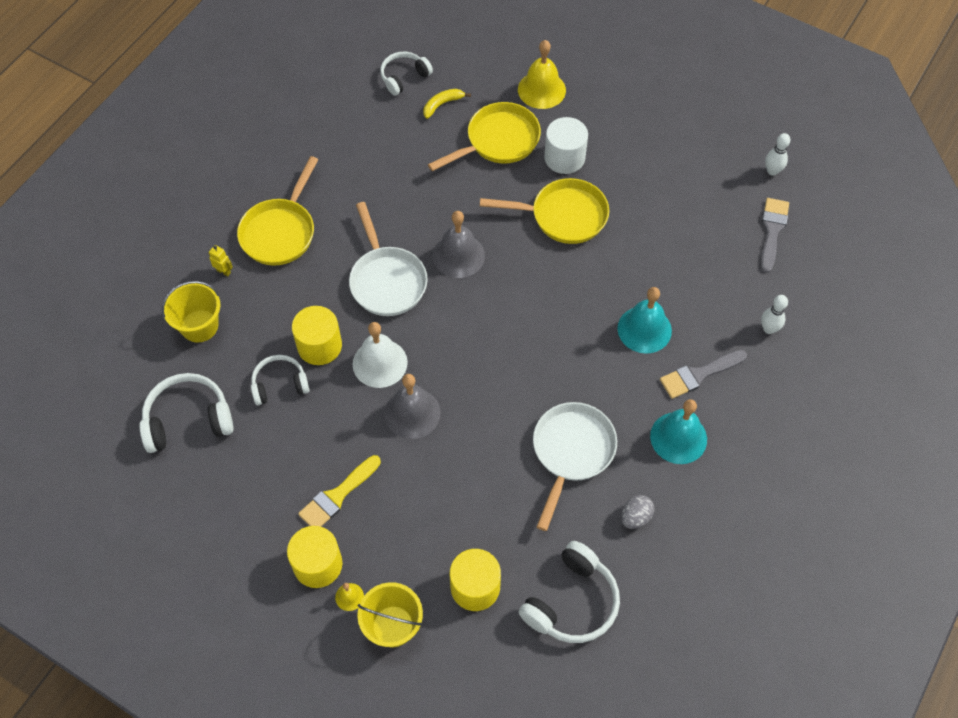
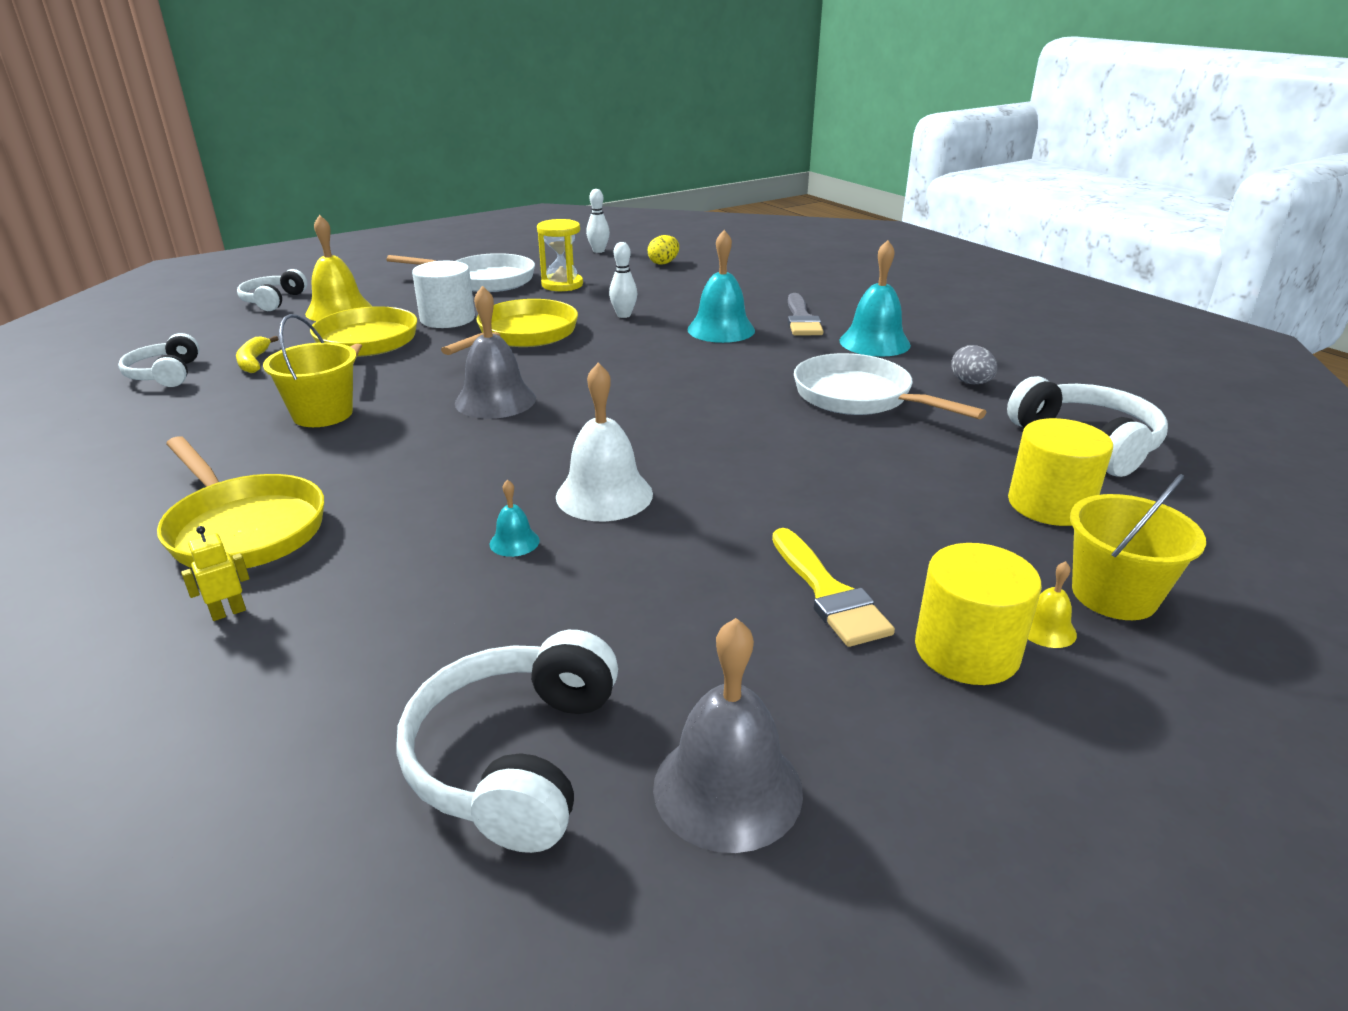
camera: 65 degrees left, 30 degrees down
yellow bucket [162,281,221,342] -> yellow bucket moved to [263,314,356,427]
white headphones [251,355,309,405] -> white headphones moved to [237,269,307,311]
yellow cylinder [292,306,342,365] -> turquoise bell [490,480,540,557]
white pan [349,202,428,316] -> white pan moved to [387,253,535,292]
grey bell [384,374,441,439] -> grey bell moved to [653,618,803,853]
grey brush [761,198,789,273] -> yellow egg [648,235,679,265]
white bowling pin [761,295,788,334] -> white bowling pin moved to [609,242,637,318]
none -> yellow hourglass [537,219,583,291]

